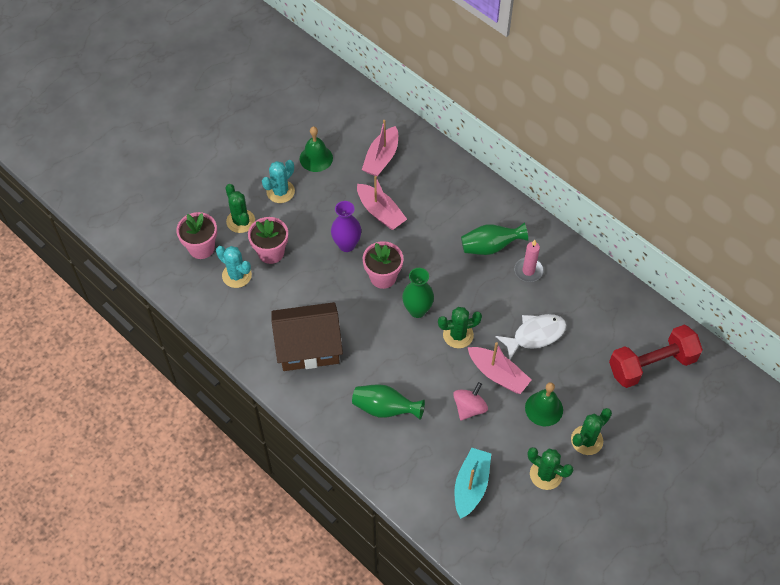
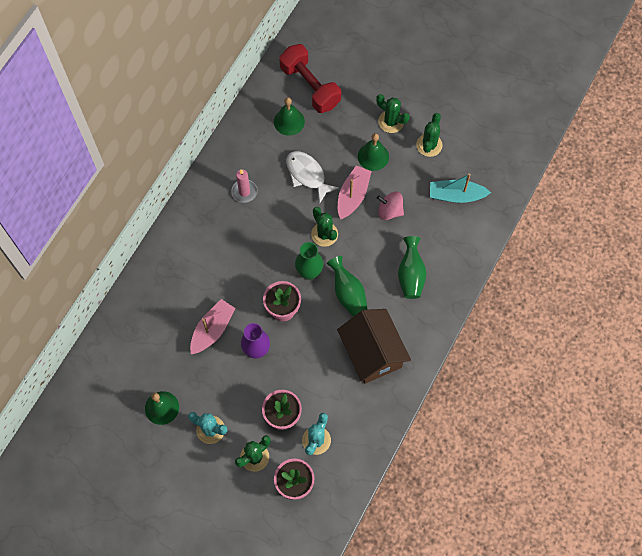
camera: 105 degrees left, 10 degrees up
pink boat [362,120,398,177] -> none
green vase [461,223,528,255] -> green vase moved to [327,256,368,317]
none -> green bell [274,97,305,136]

